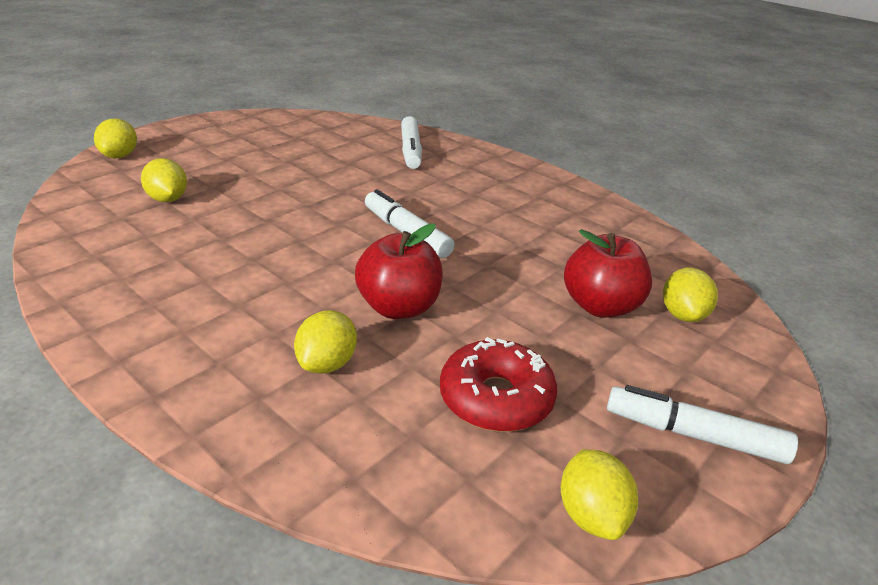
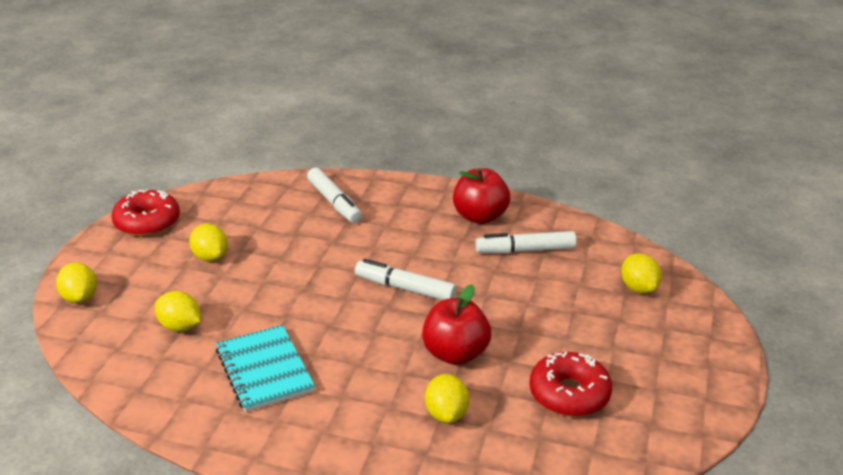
camera: 25 degrees left, 0 degrees up
yellow lemon [561,449,638,540] -> yellow lemon moved to [189,224,228,262]
red apple [564,229,652,318] -> red apple moved to [453,168,510,224]
white marker [607,385,798,464] -> white marker moved to [476,231,577,254]
none -> red donut [111,189,180,237]
none -> turquoise notebook [216,325,315,412]

